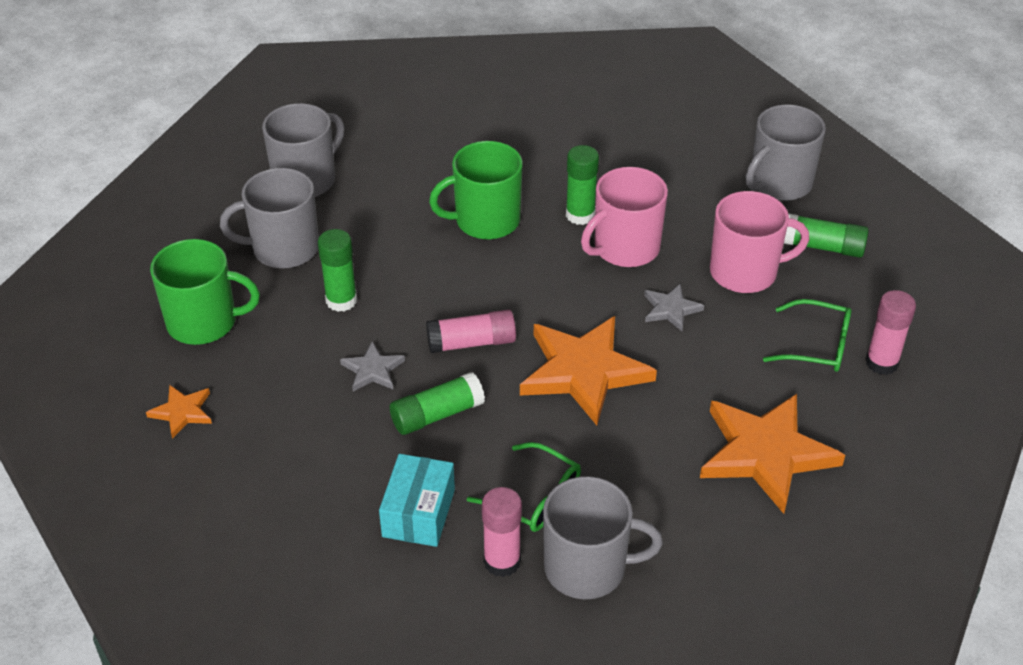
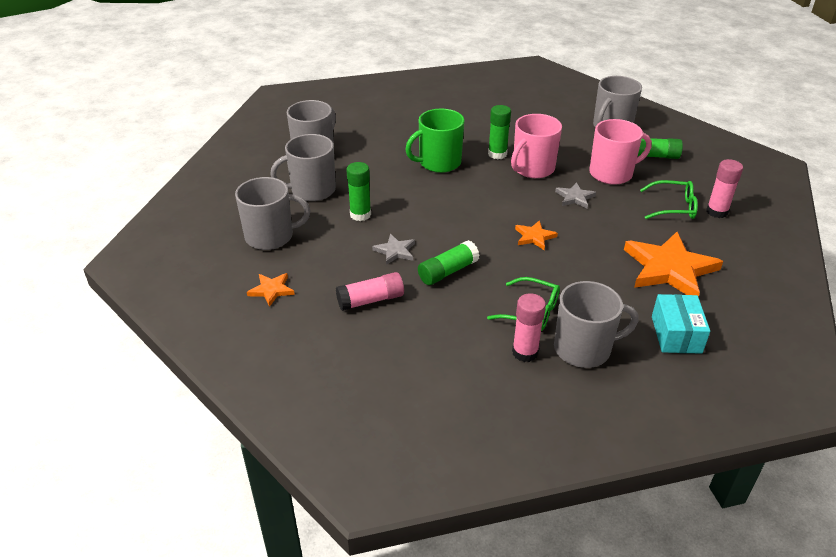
camera: 10 degrees left, 5 degrees down
green mug [150,239,260,345] -> grey mug [235,177,310,250]
turquoise box [379,454,455,547] -> turquoise box moved to [652,294,710,354]
pink glue stick [426,310,516,353] -> pink glue stick moved to [336,272,404,311]
orange star [520,316,657,425] -> orange star [515,220,558,250], size x0.47

